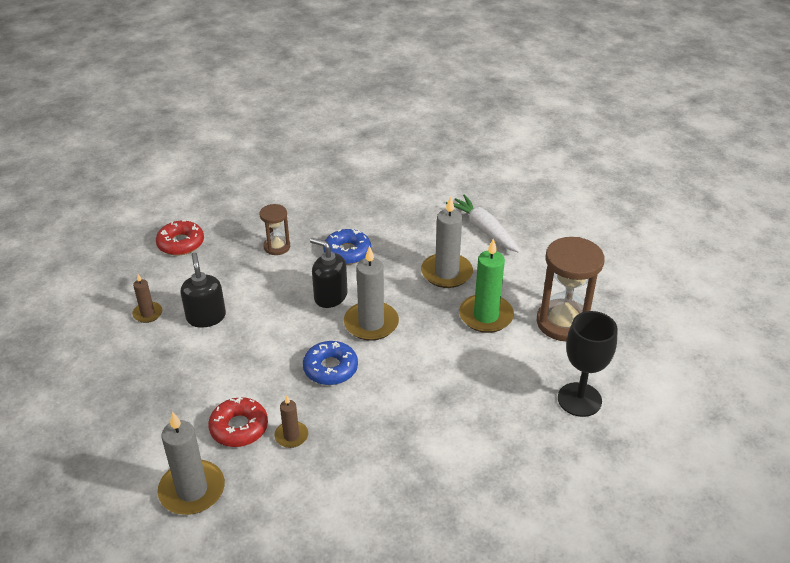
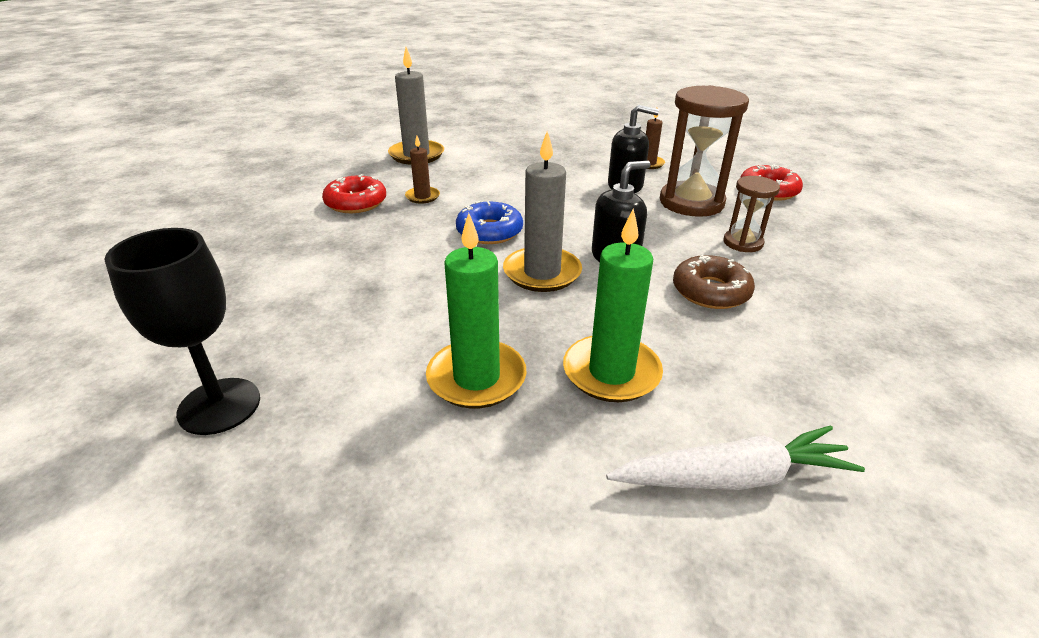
camera: 115 degrees right, 5 degrees down
red donut [208,397,268,447] -> red donut moved to [322,174,386,213]
blue donut [323,229,371,265] -> brown donut [673,255,755,309]
grey candle [421,197,473,288] -> green candle [563,209,663,402]
brown hourglass [537,237,605,341] -> brown hourglass moved to [660,85,749,217]

